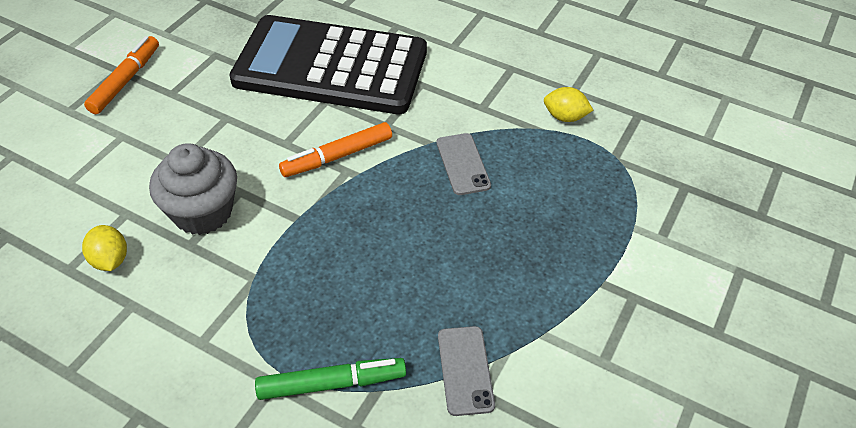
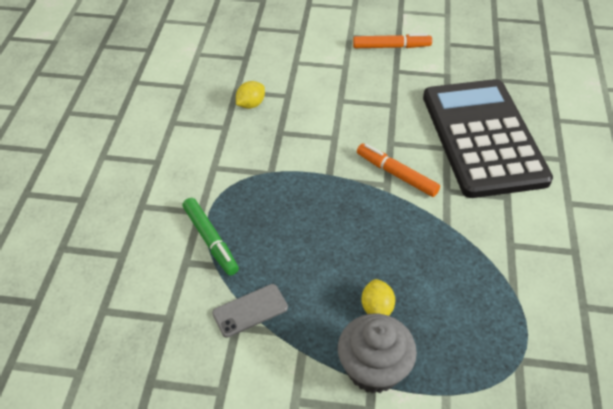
camera: 70 degrees right, 0 degrees up
grey cupcake [149,143,237,235] -> grey cupcake moved to [338,314,417,394]
grey phone [436,133,491,195] -> none
yellow lemon [544,87,593,122] -> yellow lemon moved to [361,279,395,316]

